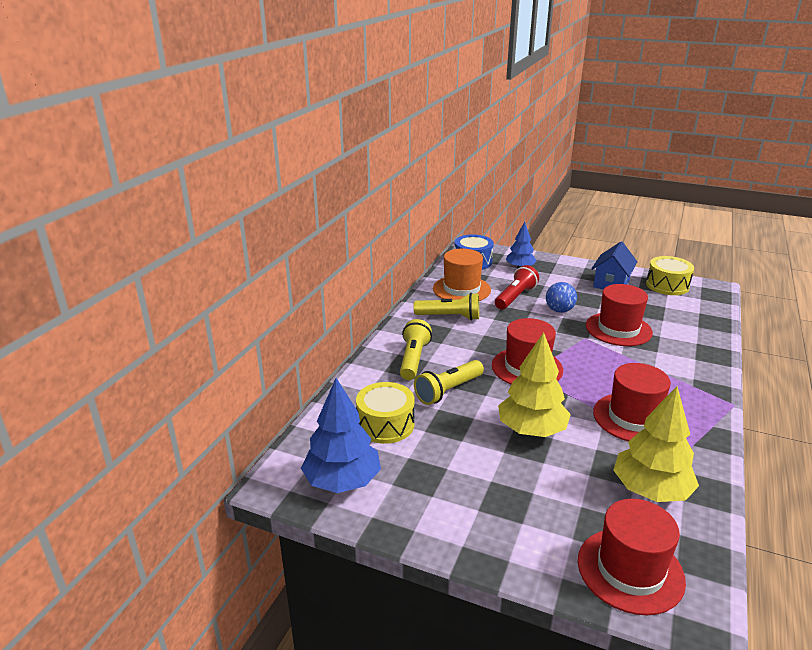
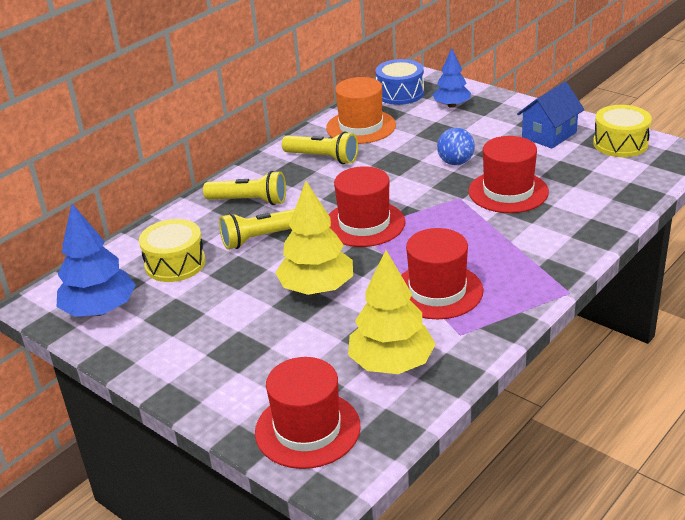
camera: 20 degrees right, 5 degrees up
yellow flashlight [400,319,432,380] -> yellow flashlight turned 75 degrees clockwise [203,171,286,205]
red flashlight [495,265,539,310] -> none

